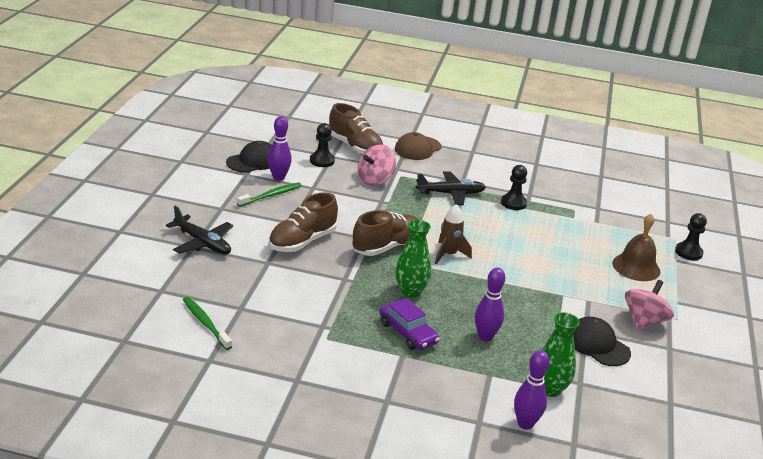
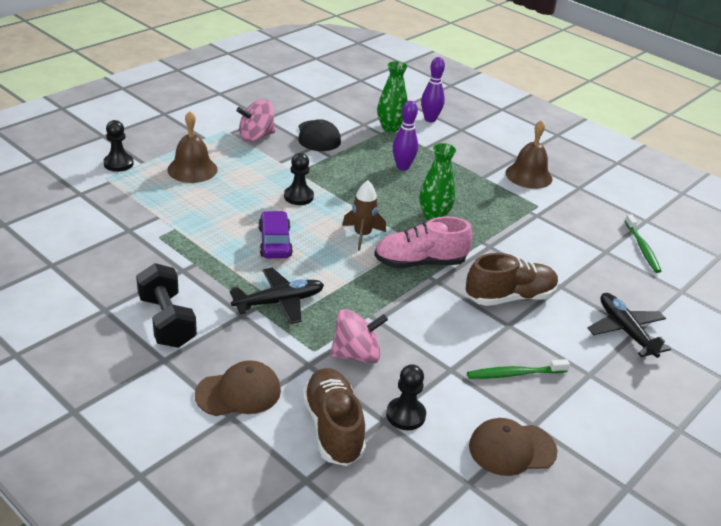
camera: 150 degrees left, 5 degrees up
black cap [226,141,272,173] -> brown cap [469,418,558,476]
purple bowling pin [268,116,292,181] -> none
brown shoe [352,210,419,256] -> pink shoe [374,216,472,268]
purple car [379,298,440,350] -> purple car moved to [259,211,293,258]
black plane [416,171,486,205] -> black plane turned 135 degrees clockwise [230,268,324,324]
black pawn [501,165,527,210] -> black pawn moved to [284,153,314,205]
none -> black dumbbell [136,263,197,348]
none -> brown bell [505,120,553,189]

